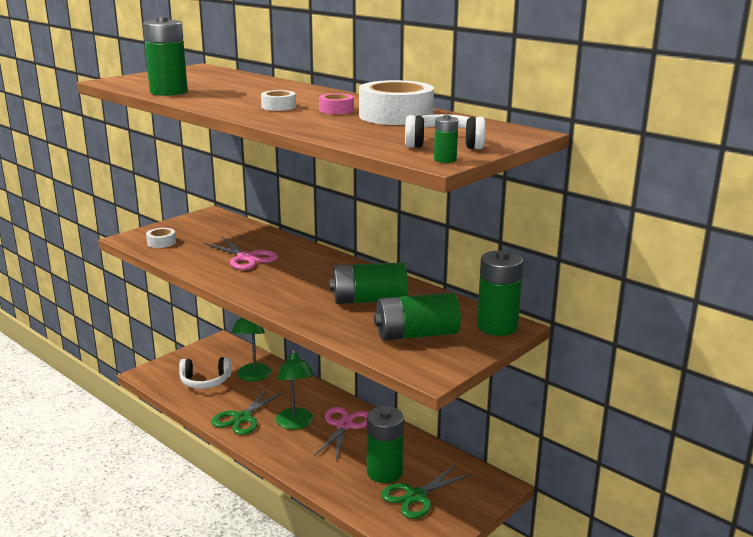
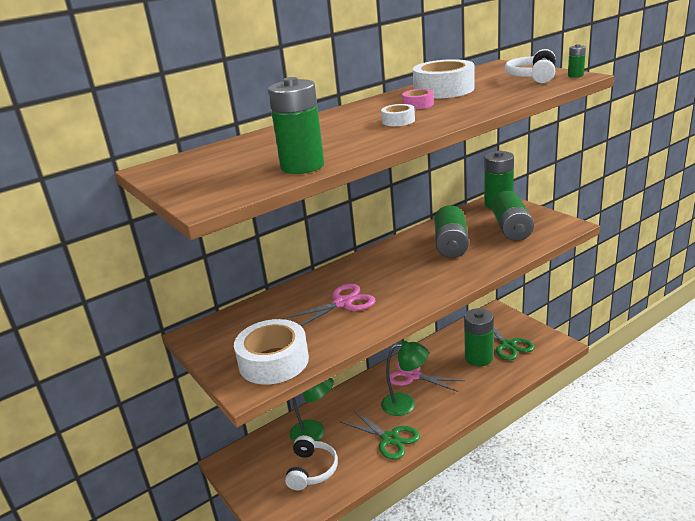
camera: 75 degrees left, 5 degrees up
white tape [146,228,176,248] -> white tape [234,319,309,385], size x2.07

